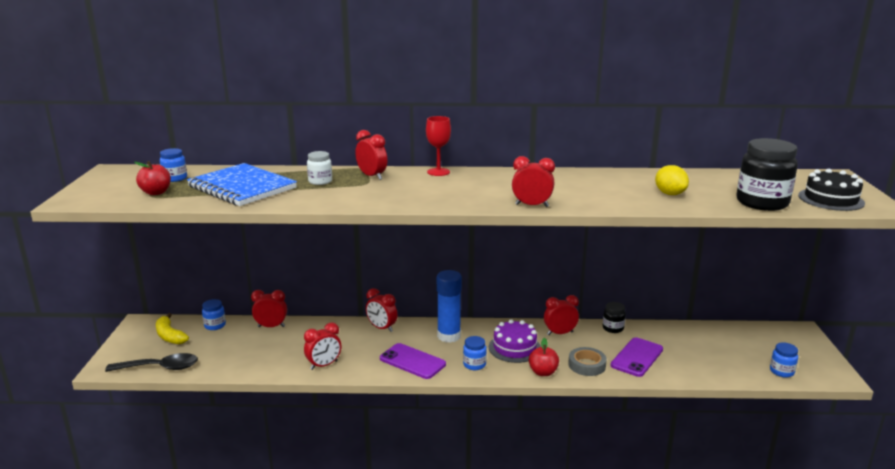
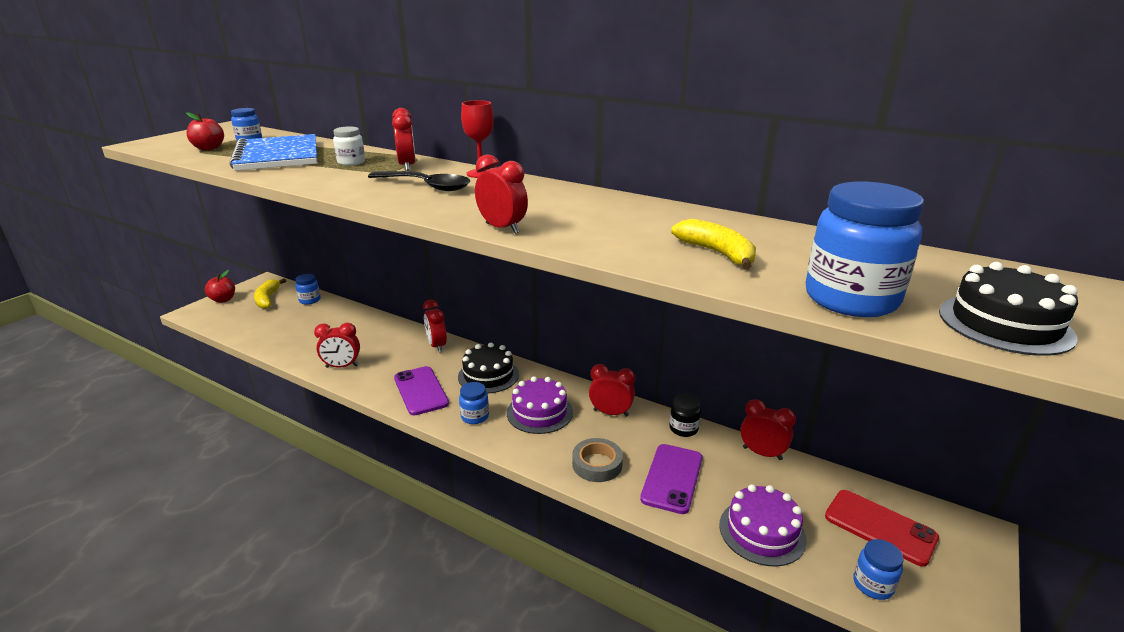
camera: 30 degrees right, 5 degrees up
black spoon [105,353,198,372] -> black spoon moved to [368,171,470,191]
red clock [251,290,287,327] -> red clock moved to [740,399,796,460]
blue glue stick [437,270,462,343] -> black cake [458,343,519,394]
red apple [529,338,559,376] -> red apple moved to [205,270,235,303]
purple phone [611,337,663,377] -> purple phone turned 45 degrees counterclockwise [640,444,702,514]
yellow lemon [655,165,689,195] -> yellow banana [671,219,756,270]
black jar [736,138,798,211] -> blue jar [806,182,924,317]
none -> purple cake [719,484,807,567]
none -> red phone [825,490,939,567]

